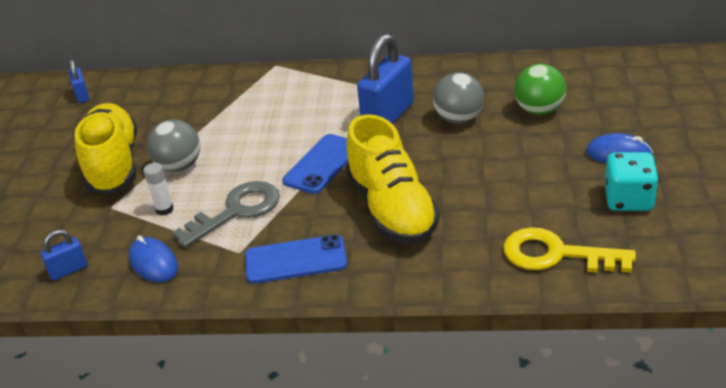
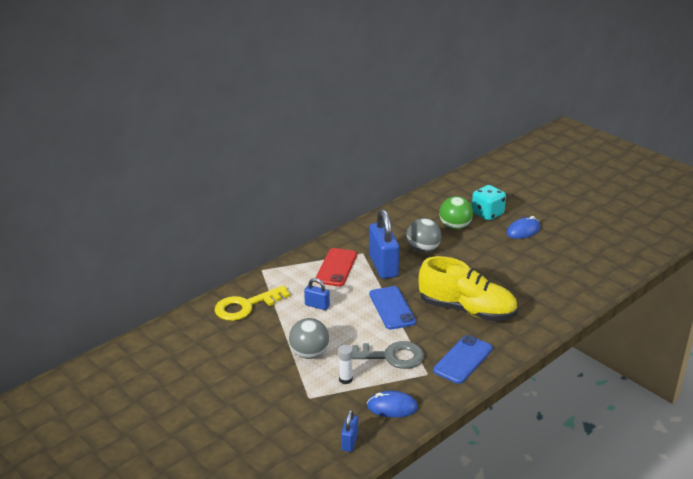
camera: 50 degrees left, 5 degrees down
blue padlock [69,59,89,103] -> blue padlock moved to [304,278,330,310]
yellow shoe [75,103,137,194] -> none
grey key [172,181,280,248] -> grey key turned 90 degrees clockwise [352,341,425,369]
yellow key [503,227,636,273] -> yellow key moved to [215,285,290,321]
turquoise dice [605,152,659,211] -> turquoise dice moved to [472,185,506,221]
none -> red phone [316,248,357,287]

